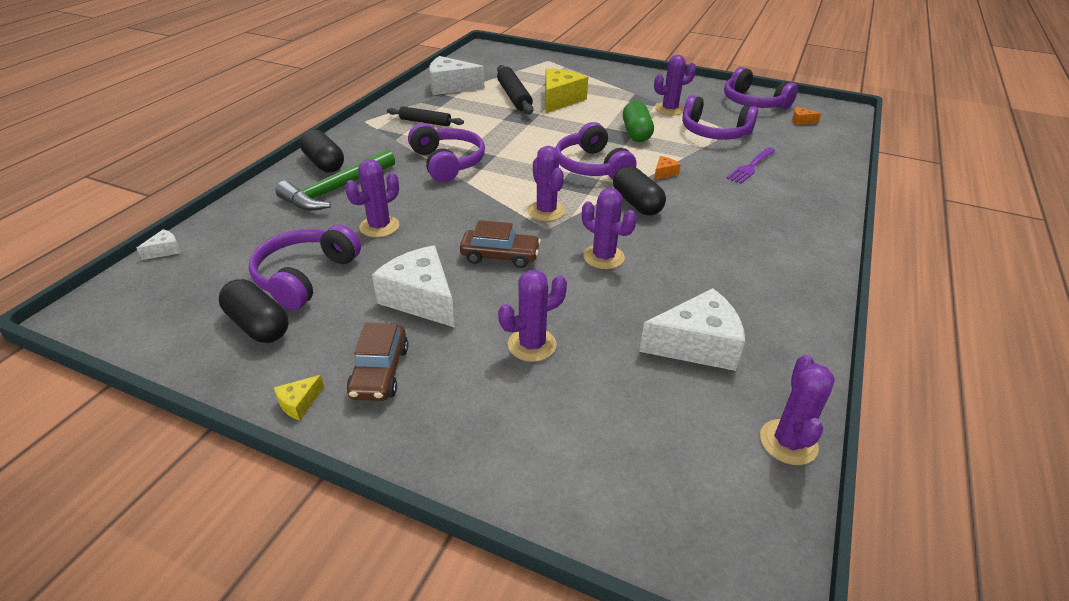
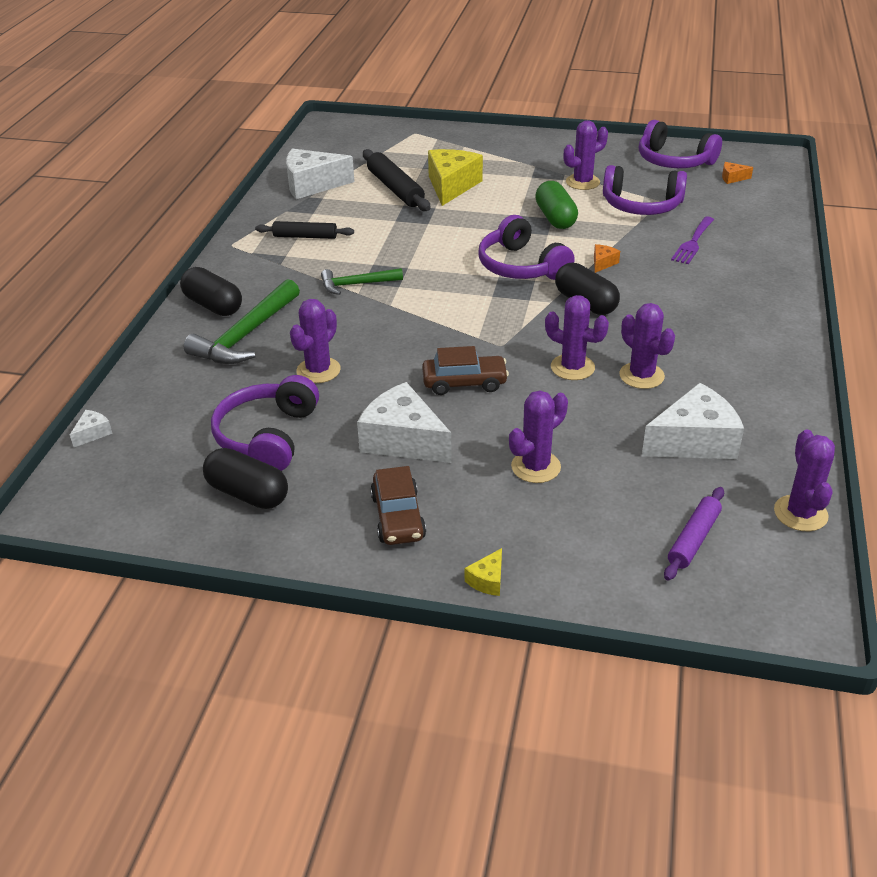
camera: 10 degrees left, 0 degrees up
yellow cheese [274,375,324,420] -> yellow cheese moved to [465,548,502,596]
purple headphones [408,123,485,182] -> green hammer [321,268,403,295]
purple cactus [528,146,565,221] -> purple cactus moved to [619,303,675,389]
none -> purple rolling pin [664,487,724,581]

